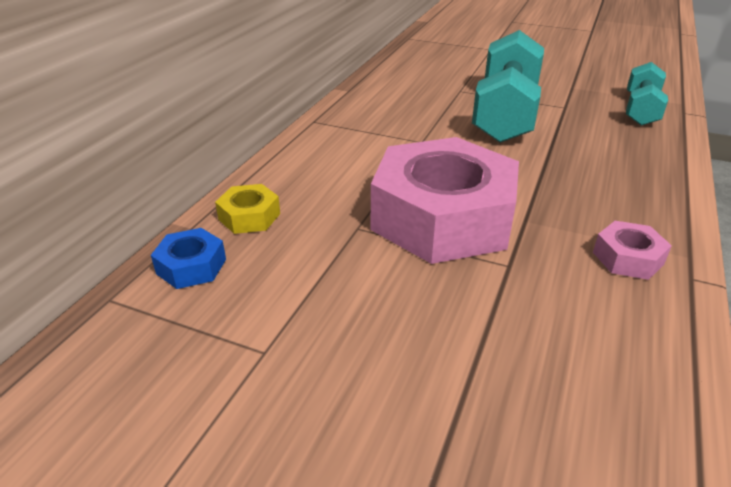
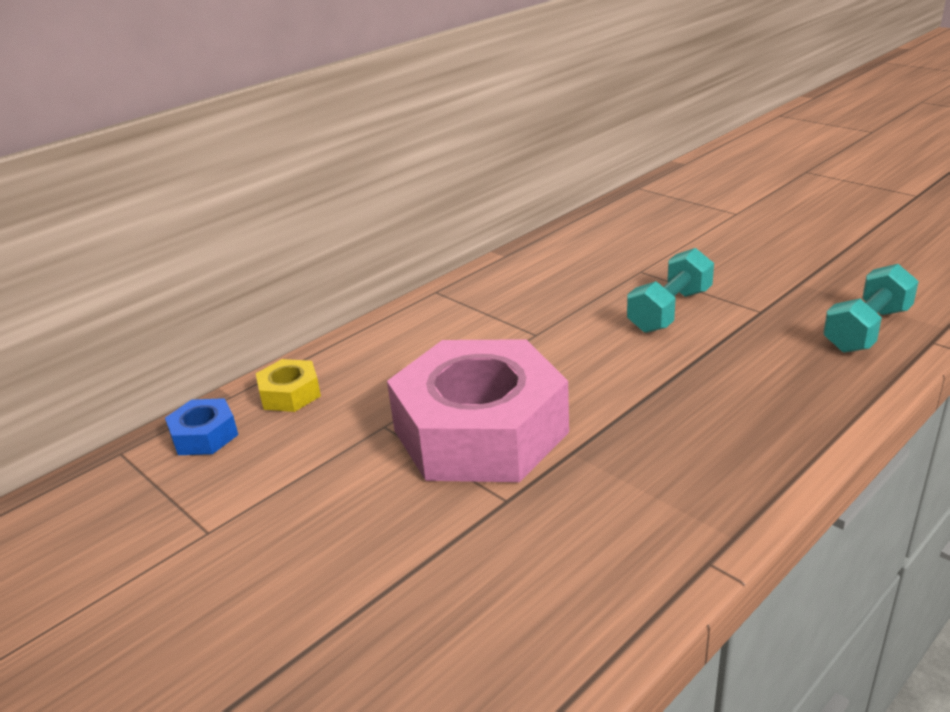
camera: 25 degrees right, 5 degrees down
turquoise dumbbell [472,30,544,143] -> turquoise dumbbell [627,248,714,333], size x0.59
pink nut [593,221,672,280] -> none

